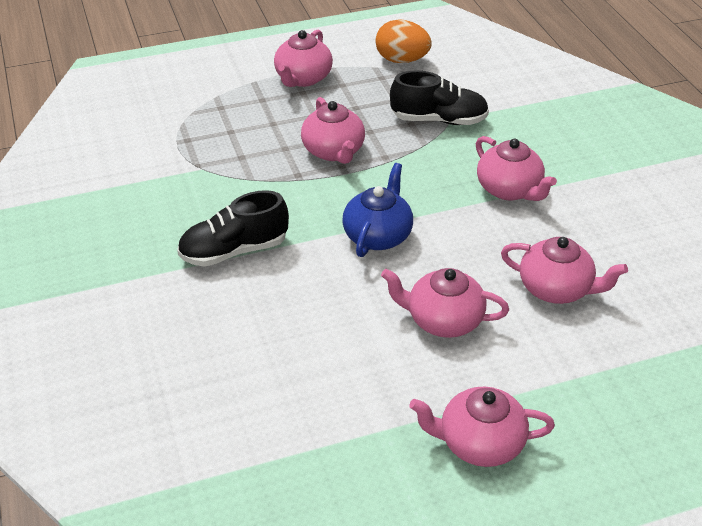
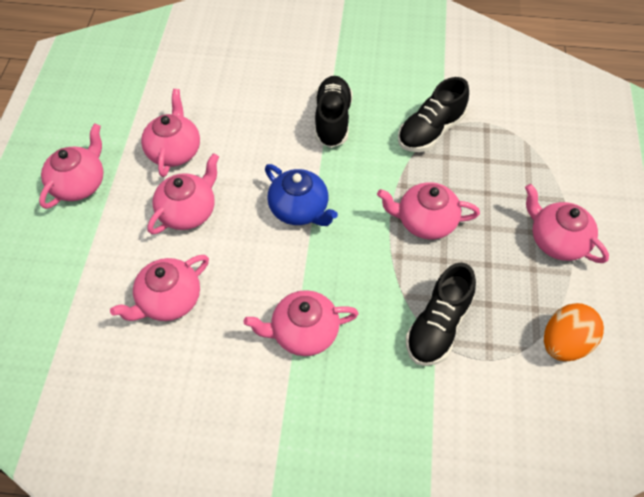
camera: 115 degrees right, 15 degrees up
none -> pink teapot [141,89,200,177]
none -> black shoe [398,77,469,152]

